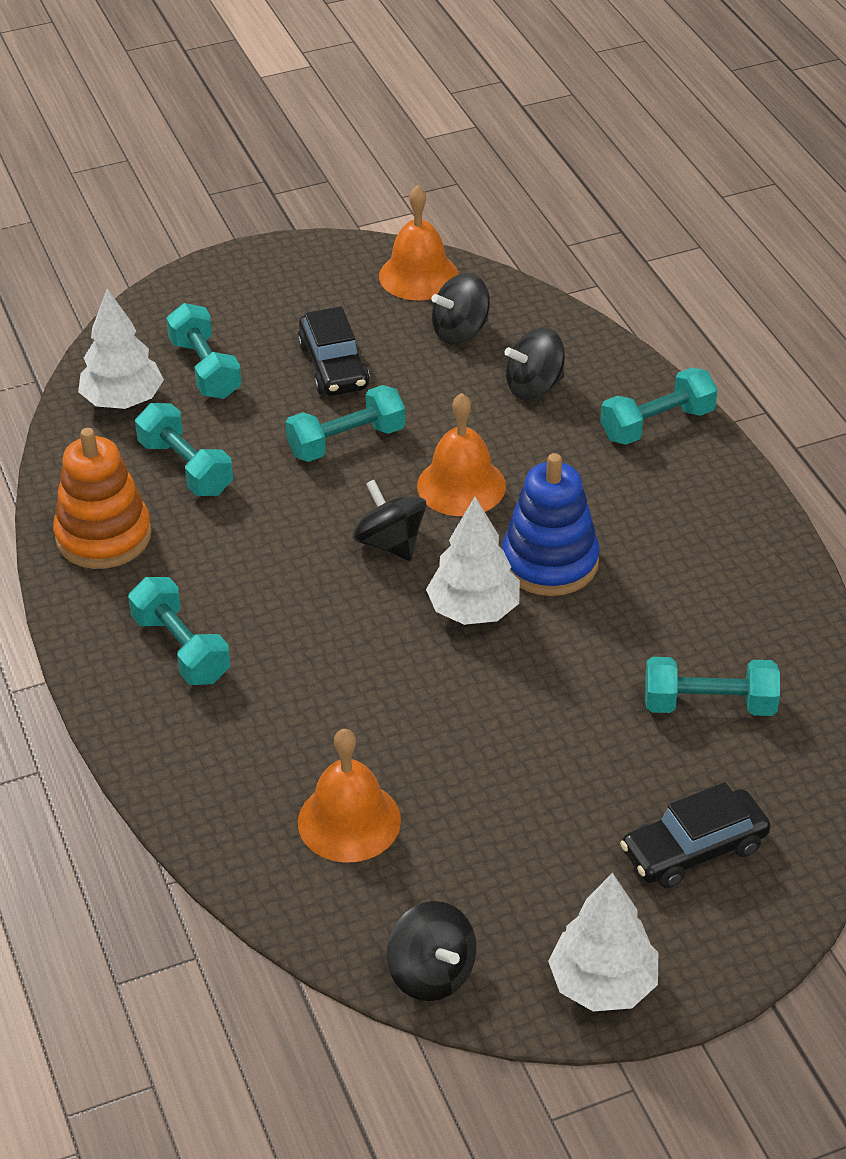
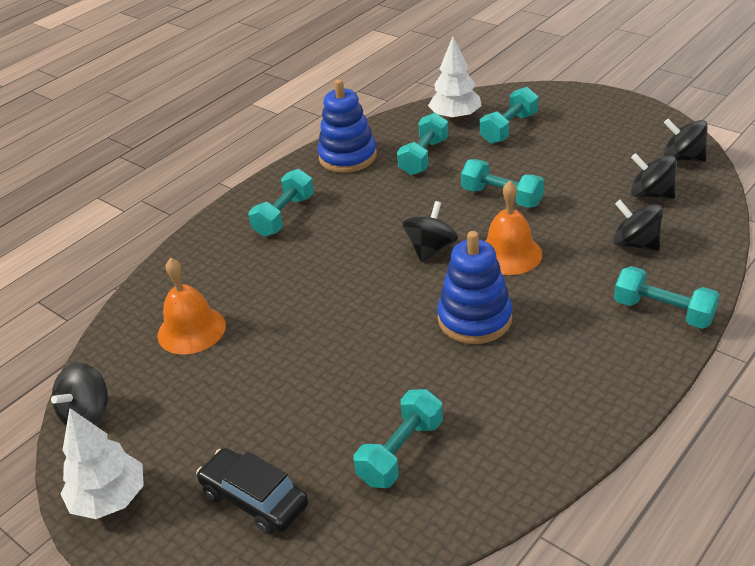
camera: 65 degrees right, 5 degrees down
orange stacking toy [53,428,152,569] -> blue stacking toy [318,79,377,173]
black car [298,306,370,396] -> none
orange bell [379,185,459,300] -> black spinning top [663,119,708,162]
white tree [426,497,520,625] -> none
turquoise dumbbell [645,657,780,716] -> turquoise dumbbell turned 60 degrees clockwise [353,389,443,488]

